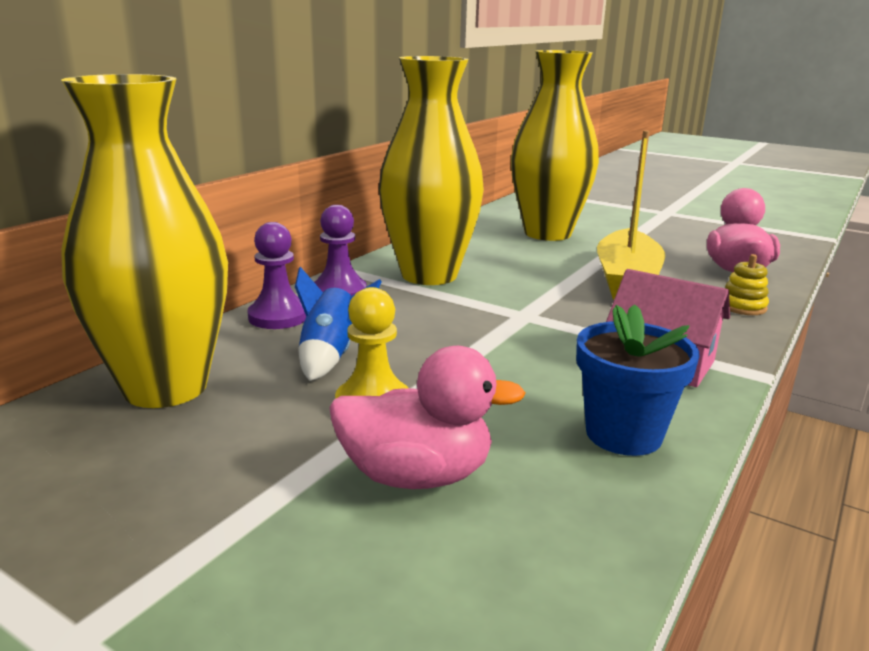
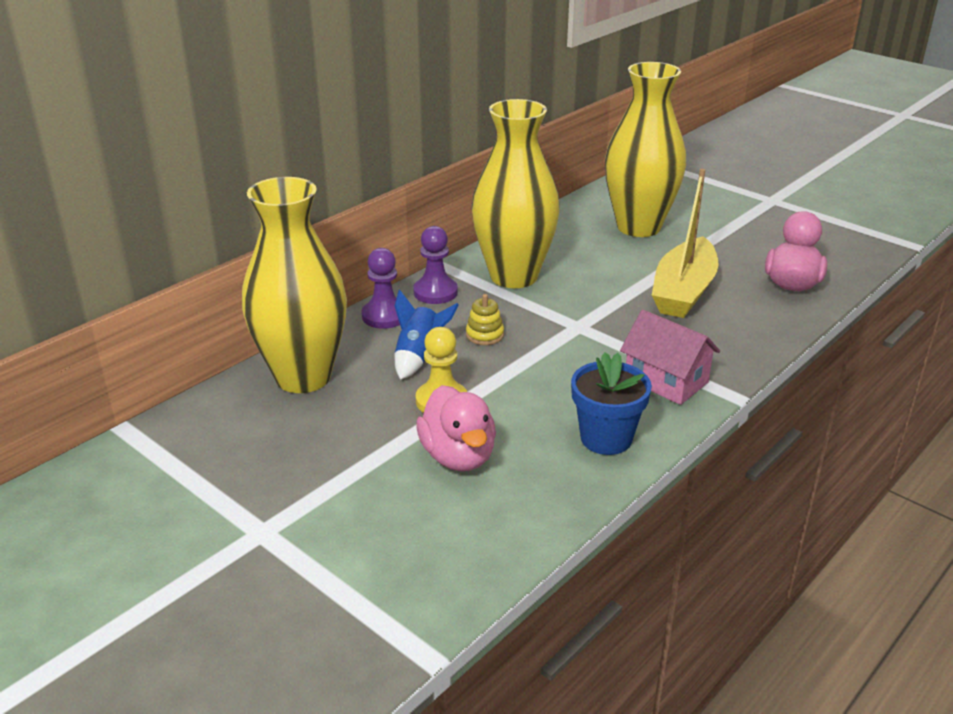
camera: 10 degrees right, 10 degrees up
pink duck [329,346,526,489] -> pink duck turned 60 degrees clockwise [416,385,496,471]
yellow stacking toy [725,254,769,315] -> yellow stacking toy moved to [466,294,504,345]

